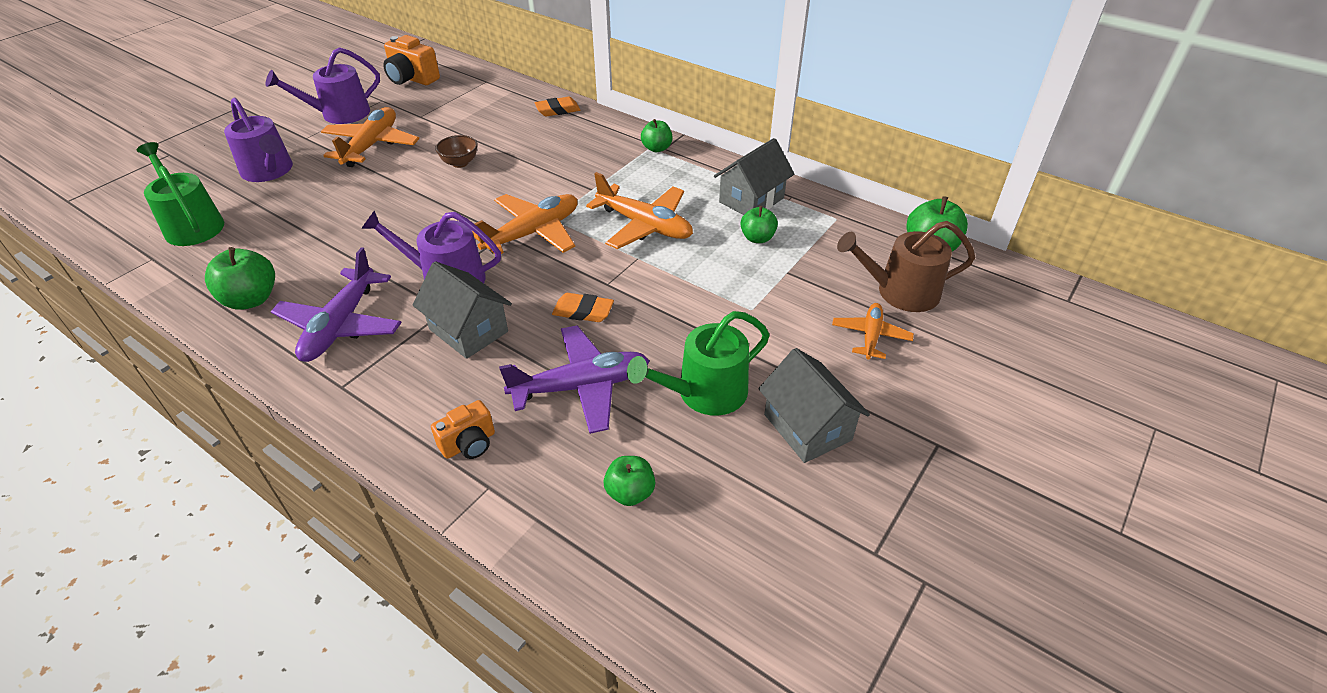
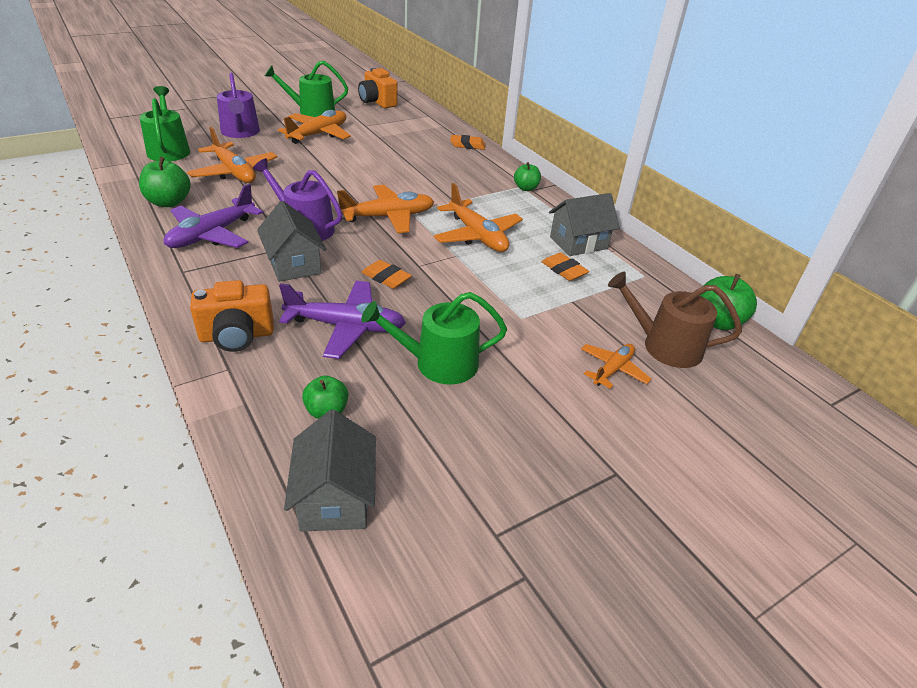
camera: 20 degrees right, 5 degrees down
purple watering can [266,47,380,124] -> green watering can [265,60,348,117]
orange camera [431,400,495,459] -> orange camera [190,280,274,352], size x1.57
brown bowl [435,135,478,168] -> none
green apple [740,206,778,243] -> orange eraser [541,253,589,281]
grey house [758,348,870,463] -> grey house moved to [284,410,376,532]
none -> orange plane [187,127,278,183]

